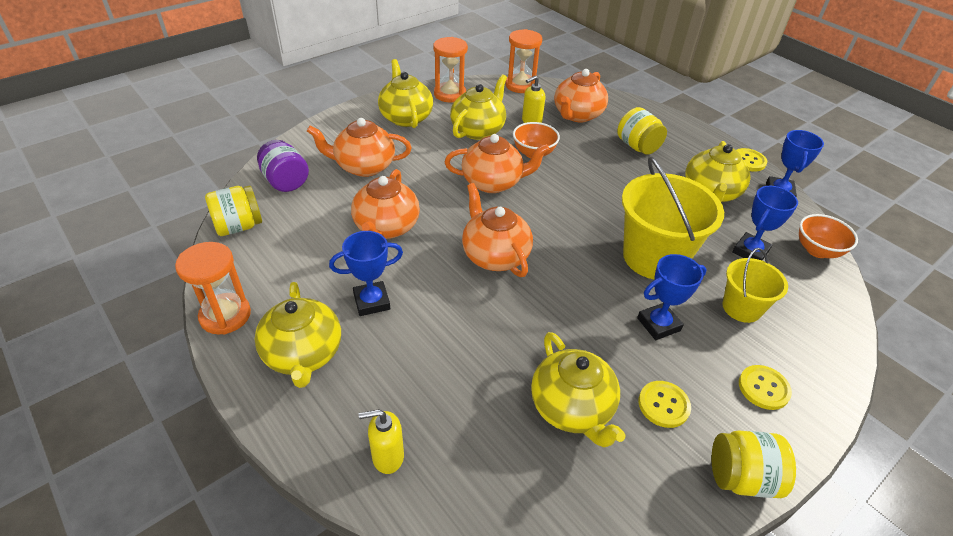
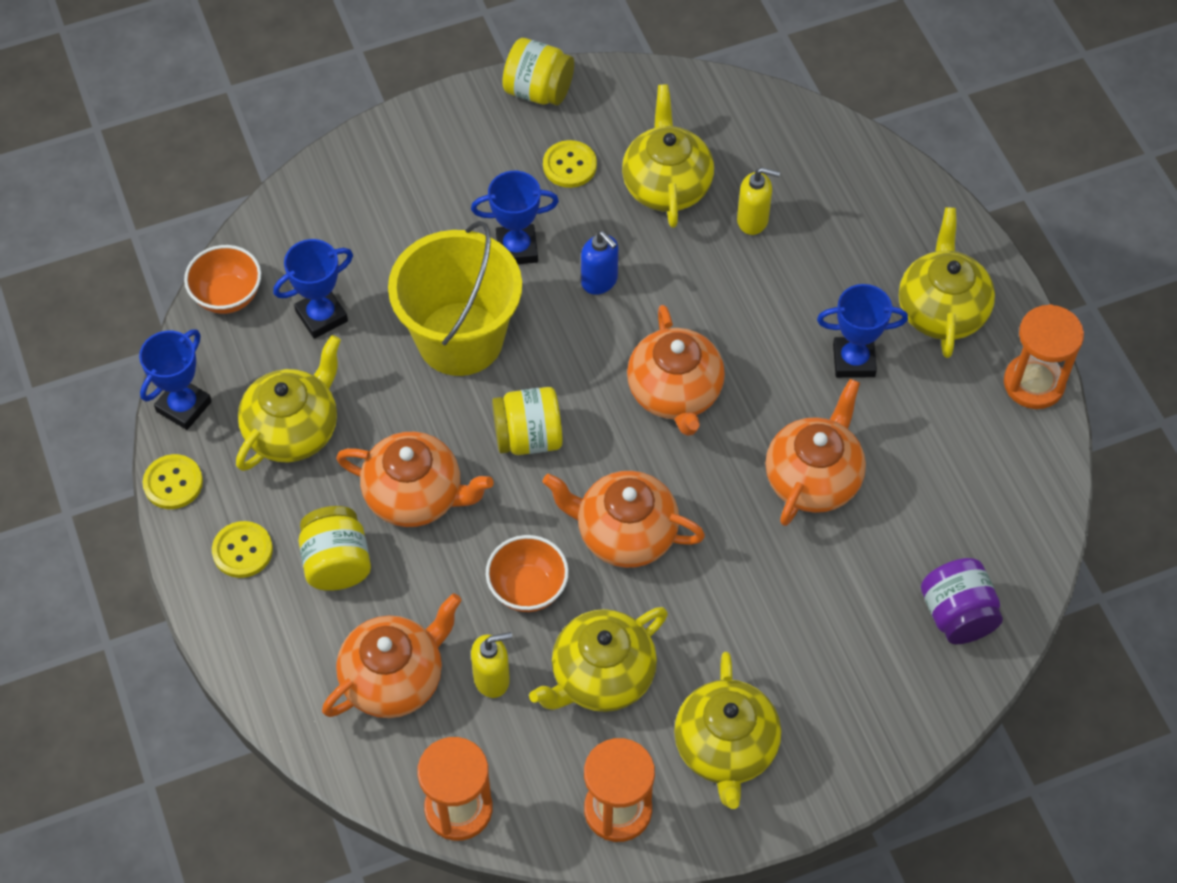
camera: 160 degrees left, 15 degrees up
yellow jar [205,186,262,236] -> yellow jar moved to [492,387,563,455]
orange teapot [307,118,412,177] -> orange teapot moved to [336,432,494,527]
yellow soap dispenser [359,409,404,474] -> yellow soap dispenser moved to [737,167,780,235]
yellow bucket [722,248,788,323] -> none
yellow button [739,365,792,410] -> yellow button moved to [212,521,273,578]
none -> blue soap dispenser [581,231,618,295]

